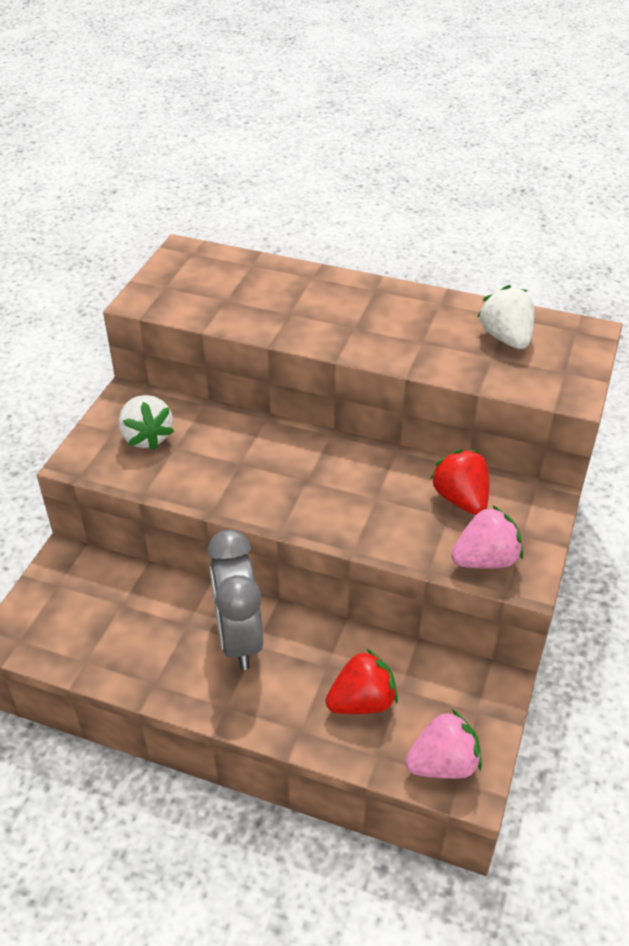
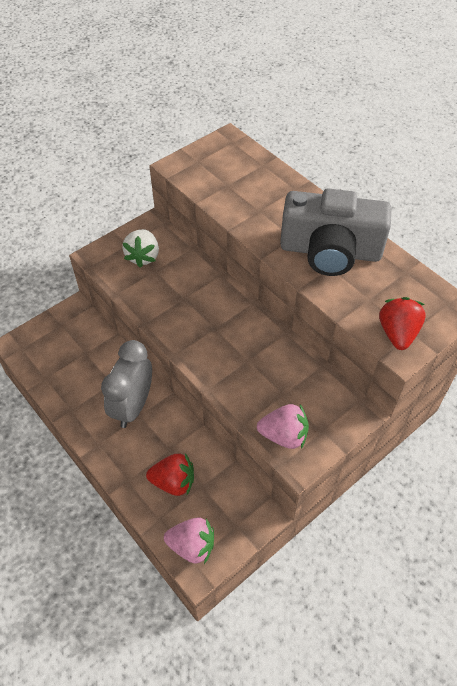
camera: 30 degrees right, 10 degrees up
red strawberry [430,449,489,515] -> red strawberry moved to [379,297,426,350]
white strawberry [478,285,535,349] -> none
none -> grey camera [280,188,391,276]

